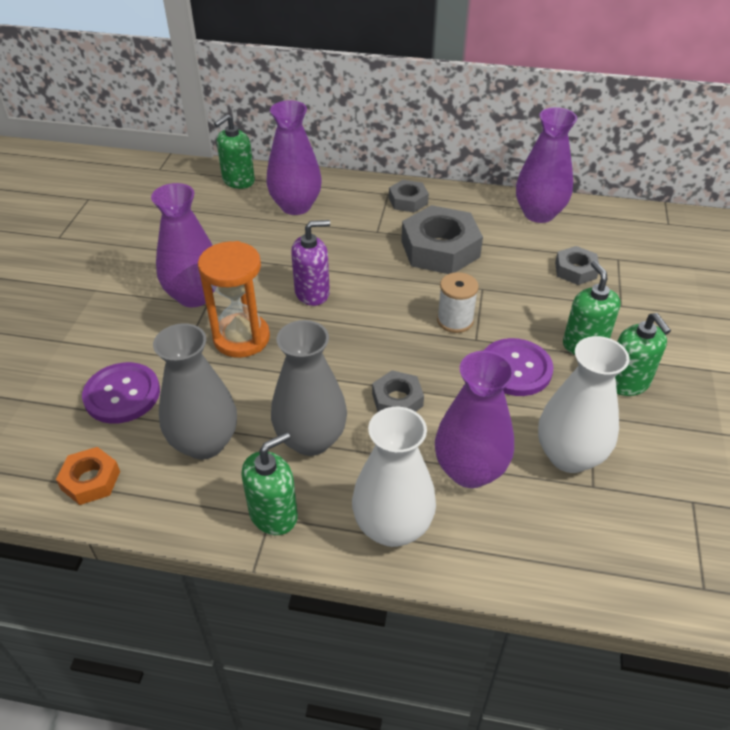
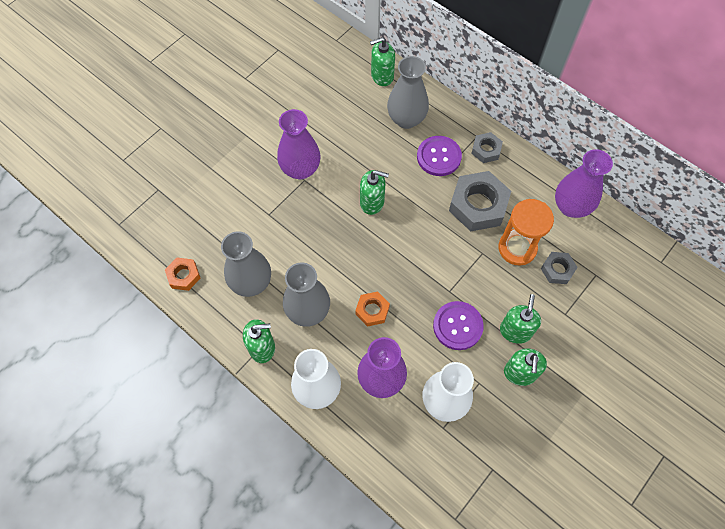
camera: 30 degrees right, 20 degrees up
purple button [82,362,160,424] -> purple button moved to [417,136,462,176]
orange hourglass [198,241,270,358] -> orange hourglass moved to [499,199,554,265]
purple vase [266,100,322,215] -> grey vase [387,56,429,129]
purple soap dispenser [291,220,330,306] -> green soap dispenser [360,170,389,215]
grey nut [372,370,424,412] -> orange nut [355,292,390,327]
white spool [437,272,479,333] -> none

